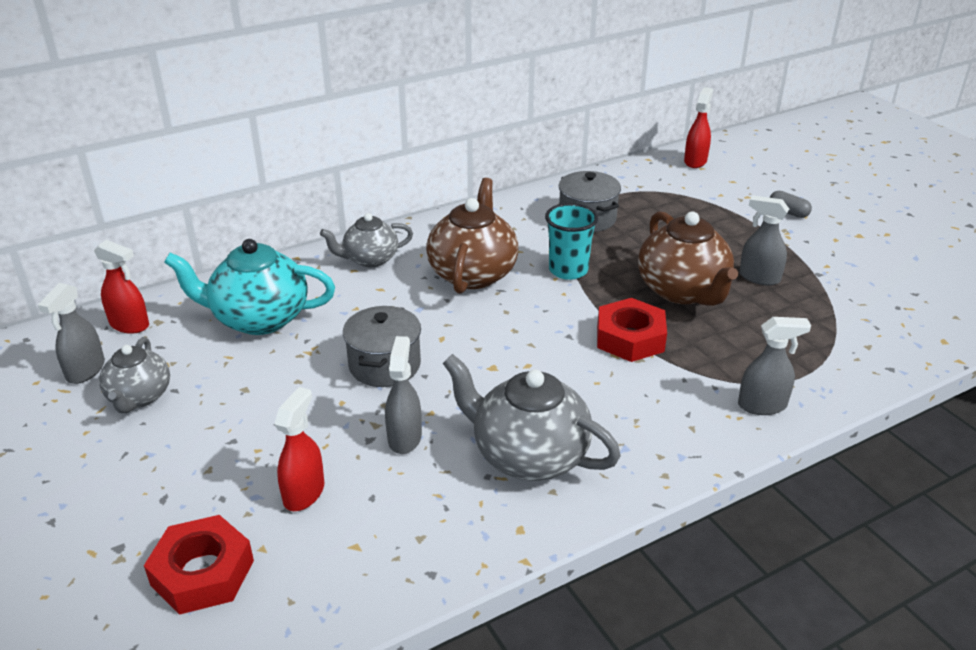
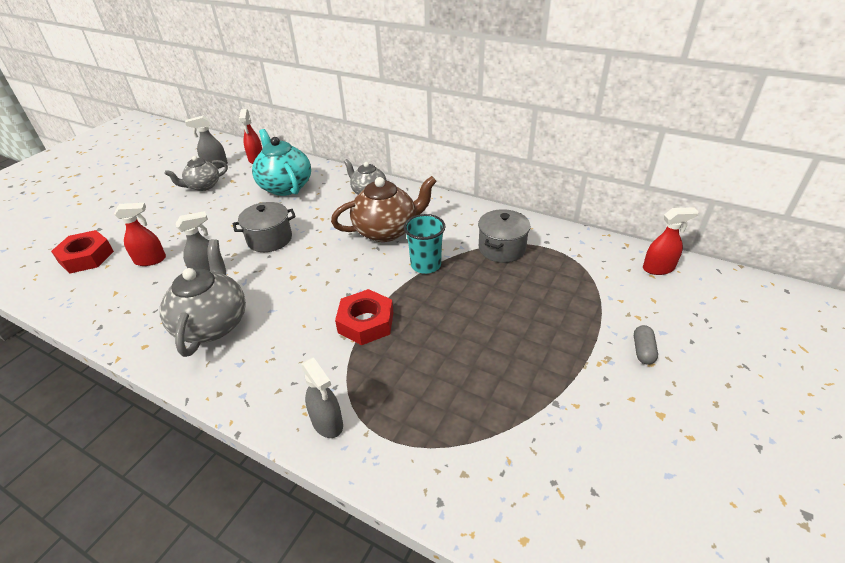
camera: 60 degrees right, 5 degrees up
brown teapot [638,211,738,306] -> none
grey spray bottle [739,195,789,286] -> none

